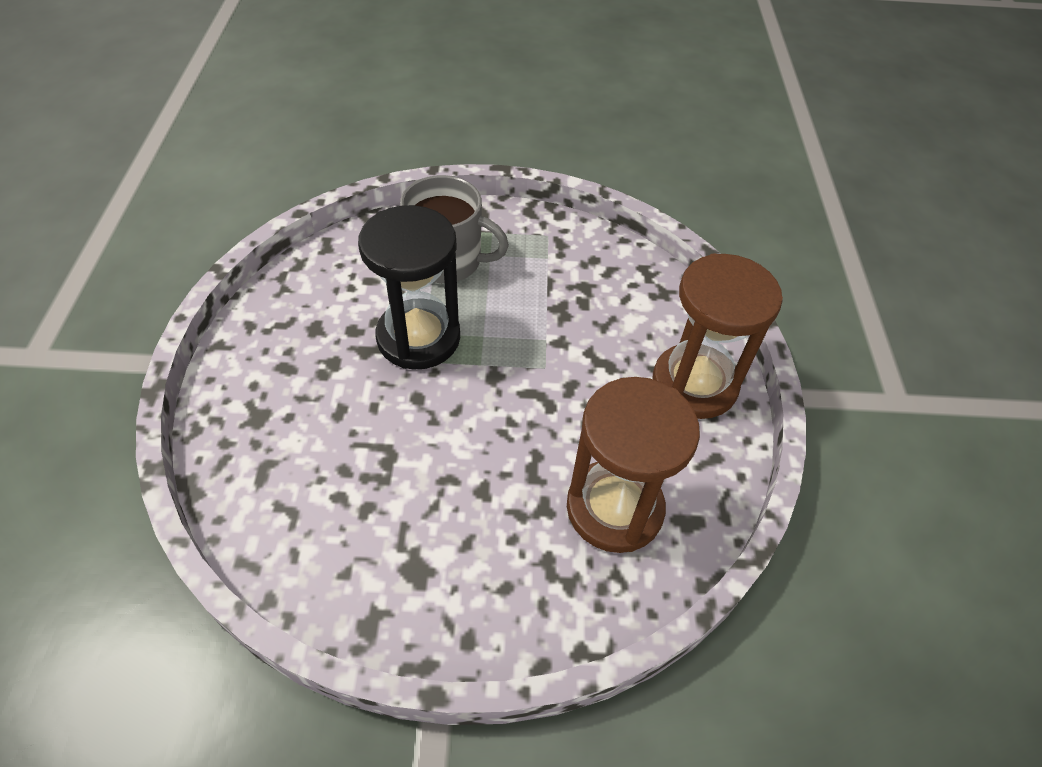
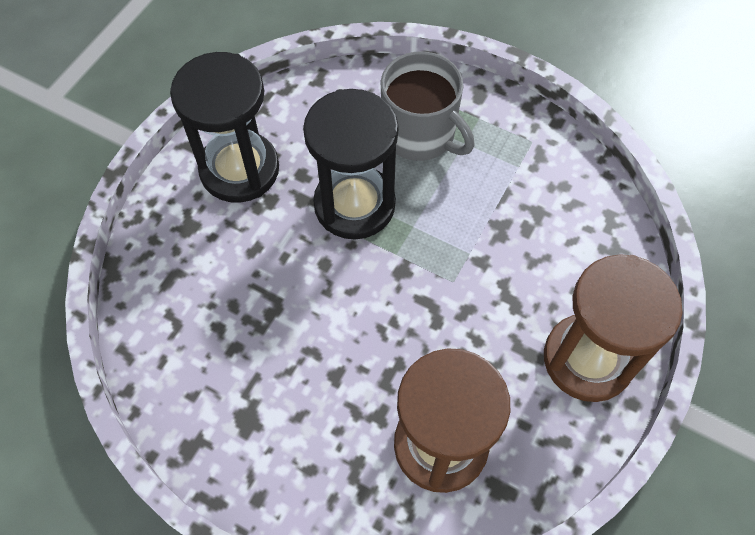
camera: 30 degrees right, 10 degrees up
none -> black hourglass [170,52,279,203]

